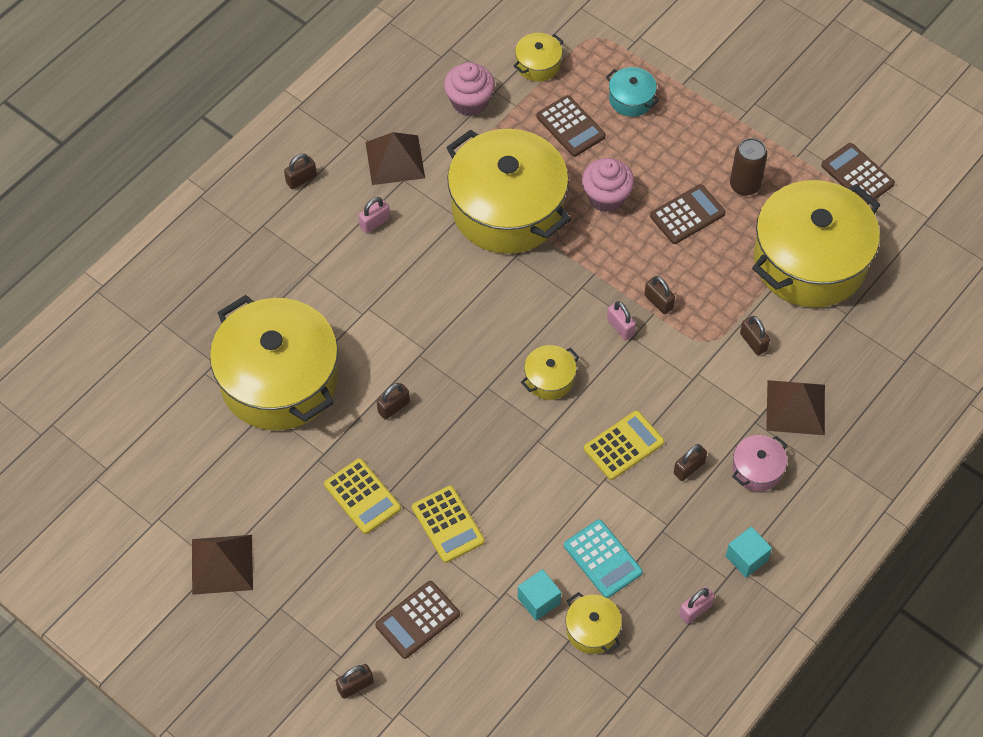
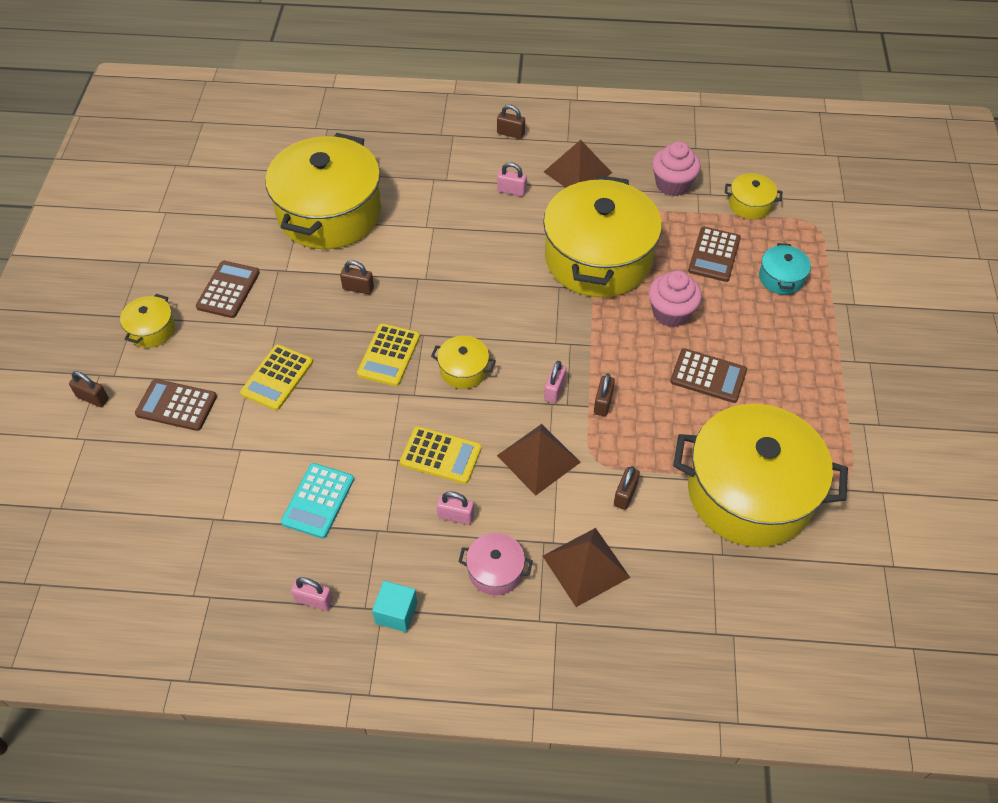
camera: 55 degrees right, 5 degrees down
brown pyramid [192,535,253,595] -> brown pyramid moved to [497,424,581,496]
yellow calculator [324,458,401,534] -> yellow calculator moved to [357,323,420,386]
turquoise cube [518,569,561,621] -> none
yellow pot [566,592,622,654] -> yellow pot moved to [120,294,175,348]
brown padlock [674,444,707,481] -> pink padlock [436,491,474,525]
brown can [730,138,767,196] -> none
brown calculator [821,143,895,205] -> brown calculator moved to [196,261,260,318]

